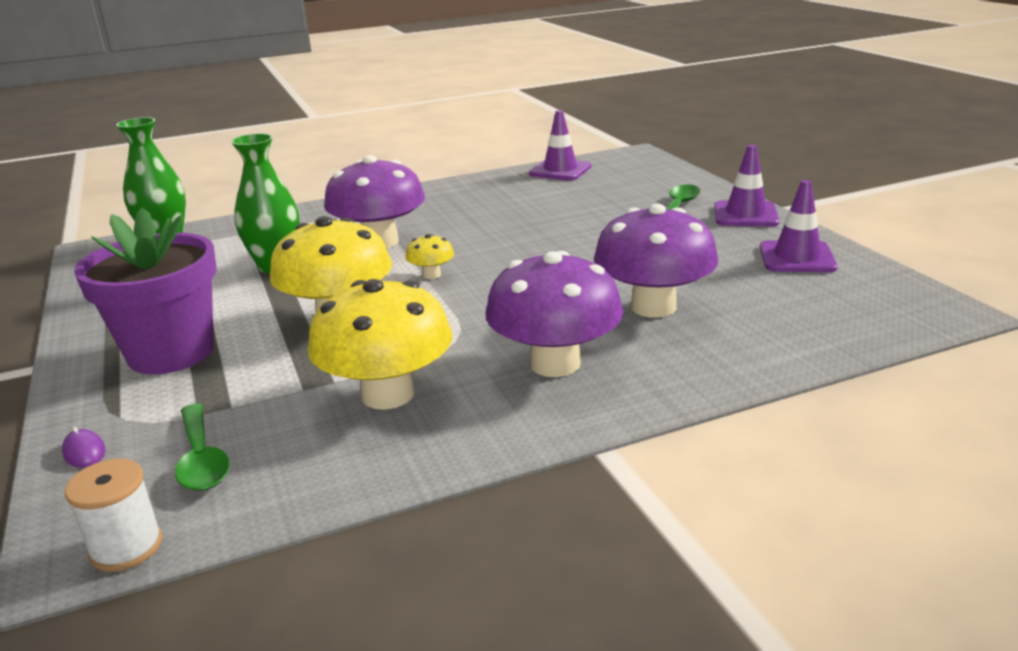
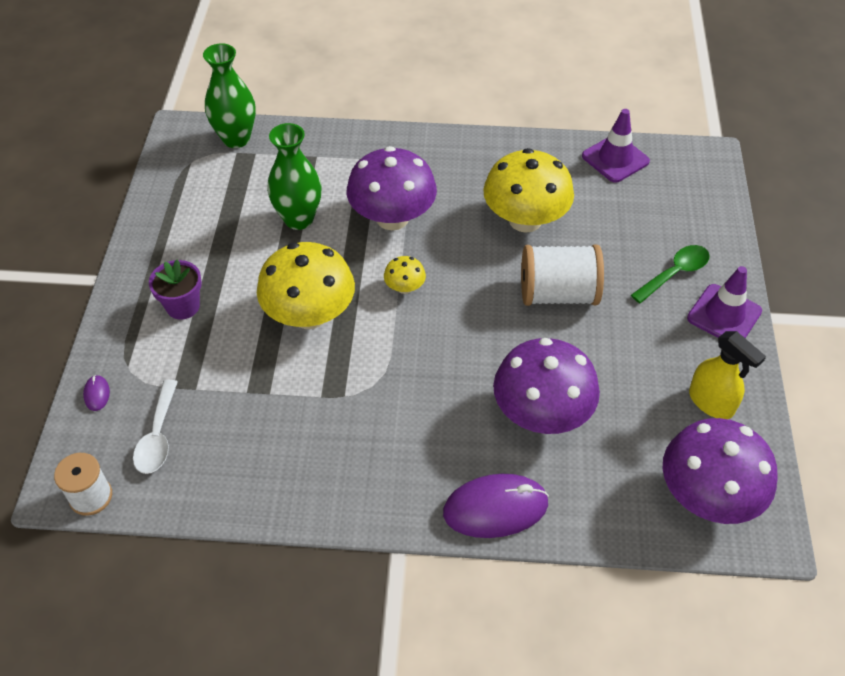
camera: 25 degrees right, 25 degrees up
purple flower pot [74,208,217,374] -> purple flower pot [149,260,202,320], size x0.53
green spoon [175,404,230,491] -> white spoon [133,380,178,474]
yellow mushroom [308,279,452,410] -> yellow mushroom moved to [483,148,574,233]
purple mushroom [485,251,623,377] -> purple mushroom moved to [663,418,778,524]
purple traffic cone [759,180,838,272] -> yellow spray bottle [689,331,766,419]
none -> purple mouse [443,474,549,538]
none -> white spool [521,245,604,306]

